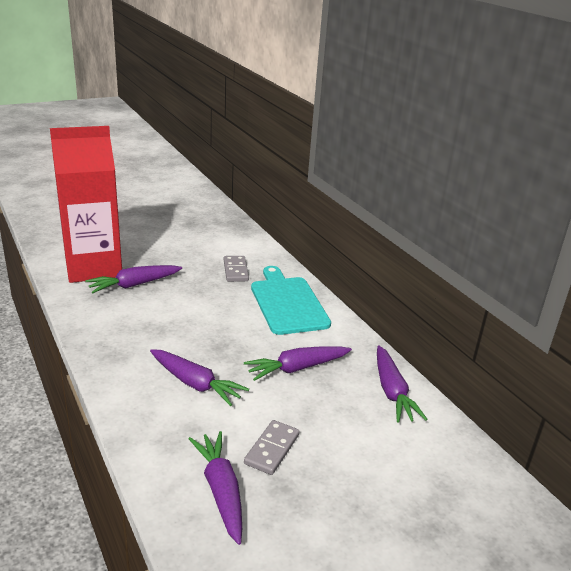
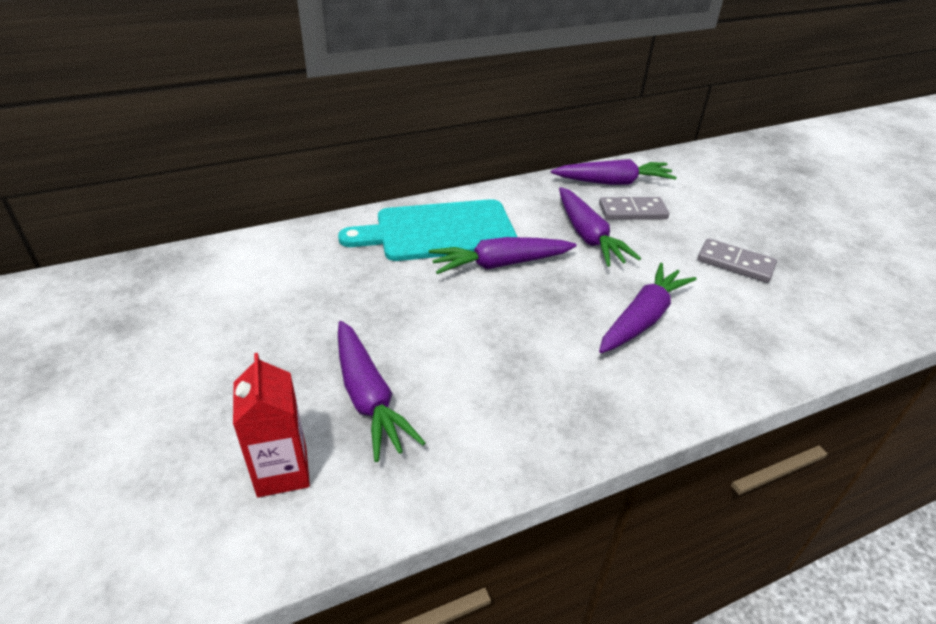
camera: 85 degrees left, 10 degrees up
red carton [50,126,122,283] -> red carton [233,353,310,497], size x0.43
purple carrot [188,431,242,545] -> purple carrot moved to [429,237,577,274]
grey domino [224,256,249,282] -> grey domino moved to [599,197,669,220]

